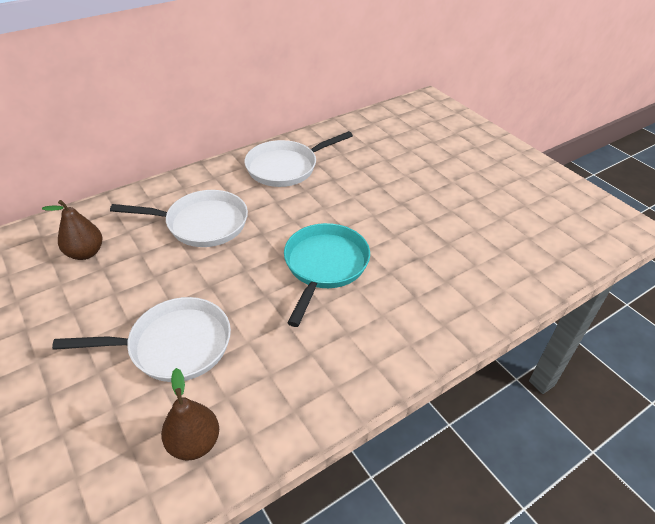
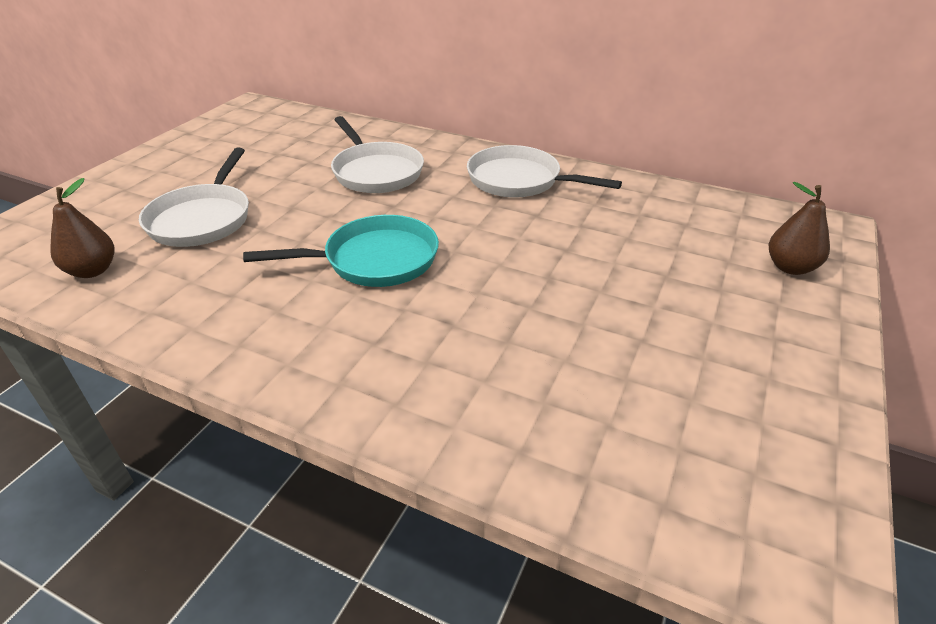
camera: 60 degrees right, 5 degrees down
brown pear [42,200,102,260] -> brown pear moved to [769,182,830,275]
white pan [52,297,231,382] -> white pan turned 45 degrees clockwise [139,148,249,247]

